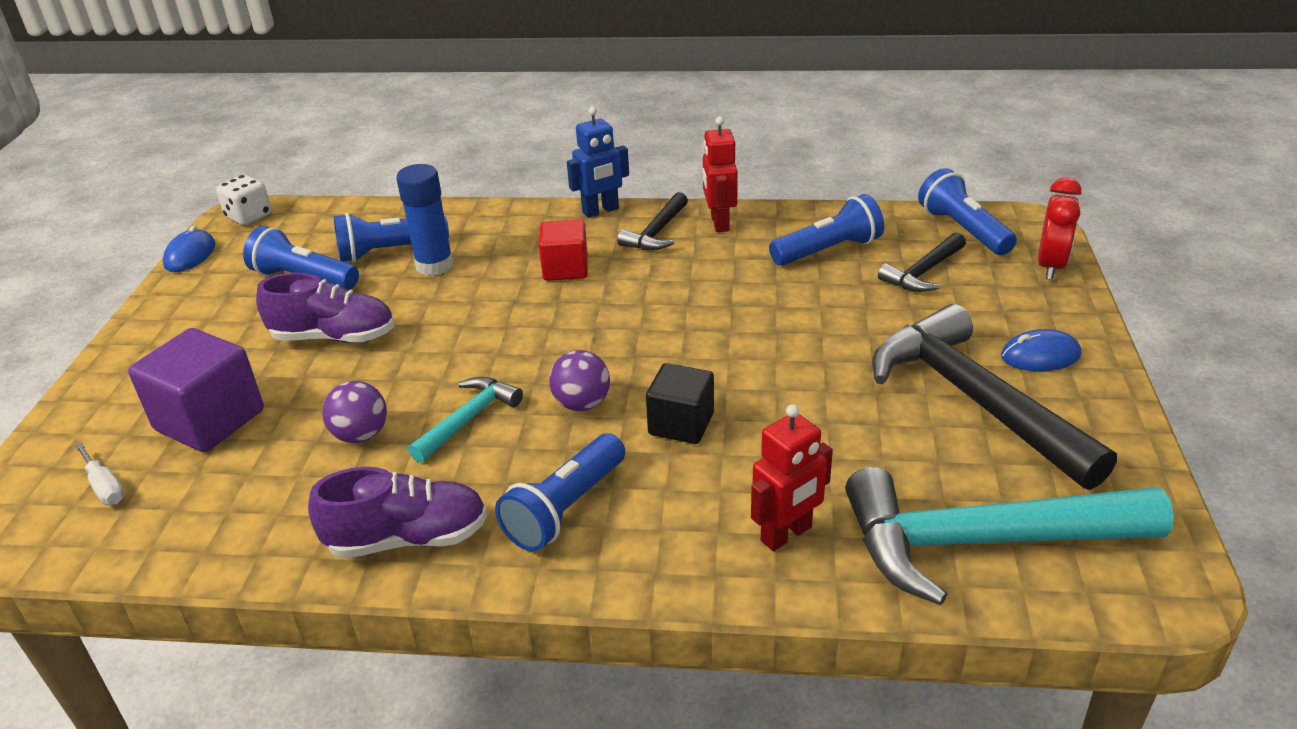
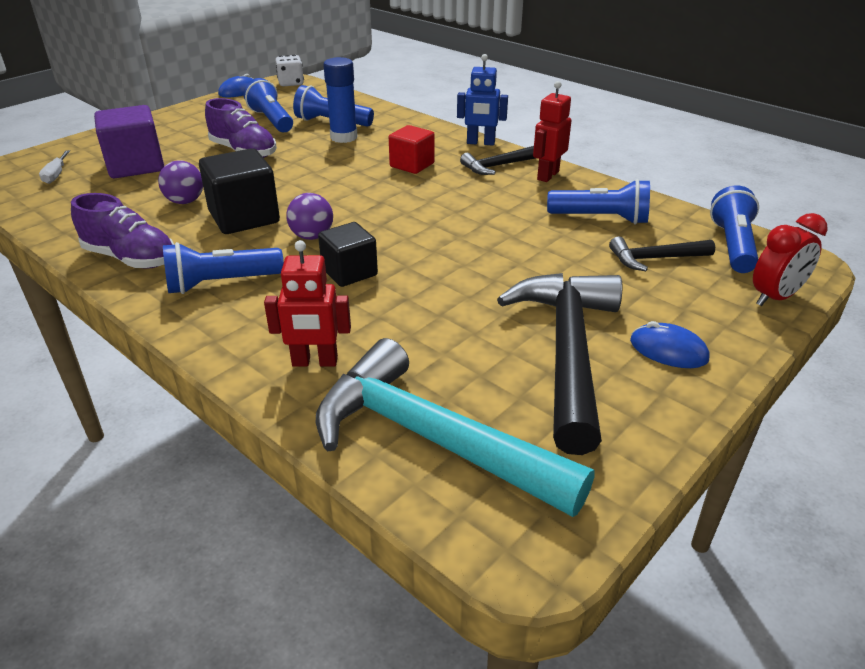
camera: 35 degrees right, 0 degrees up
turquoise hammer [408,377,523,463] -> black cube [199,148,280,234]

